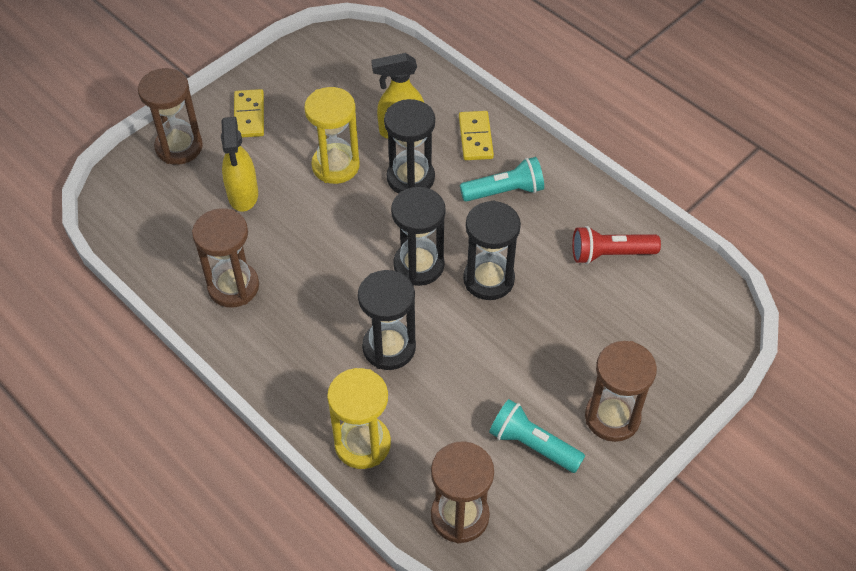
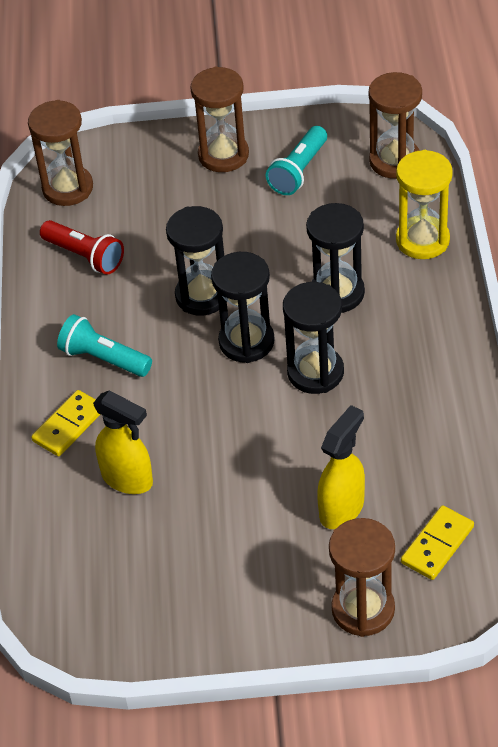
camera: 135 degrees left, 5 degrees down
brown hourglass [192,208,259,308] -> brown hourglass moved to [28,100,93,206]
yellow domino [234,89,264,138] -> yellow domino moved to [401,505,474,580]
yellow hourglass [304,87,360,184] -> none
black hourglass [384,99,435,194] -> black hourglass moved to [283,282,344,394]
turquoise flashlight [489,399,585,473] -> turquoise flashlight turned 45 degrees clockwise [266,126,327,195]

